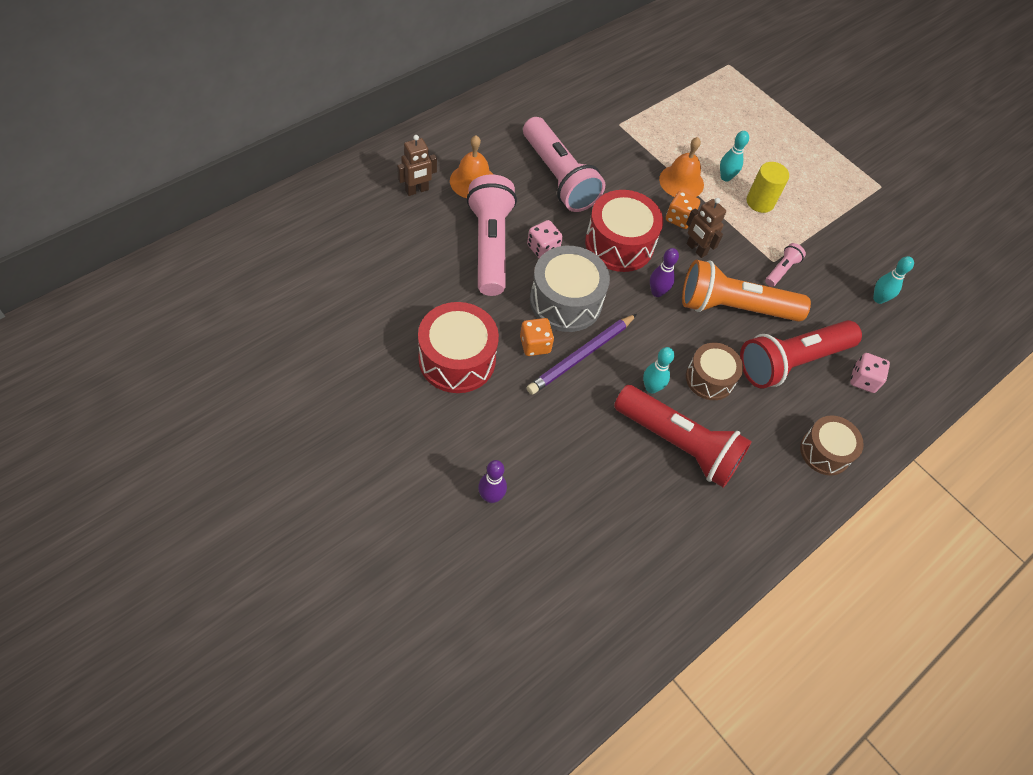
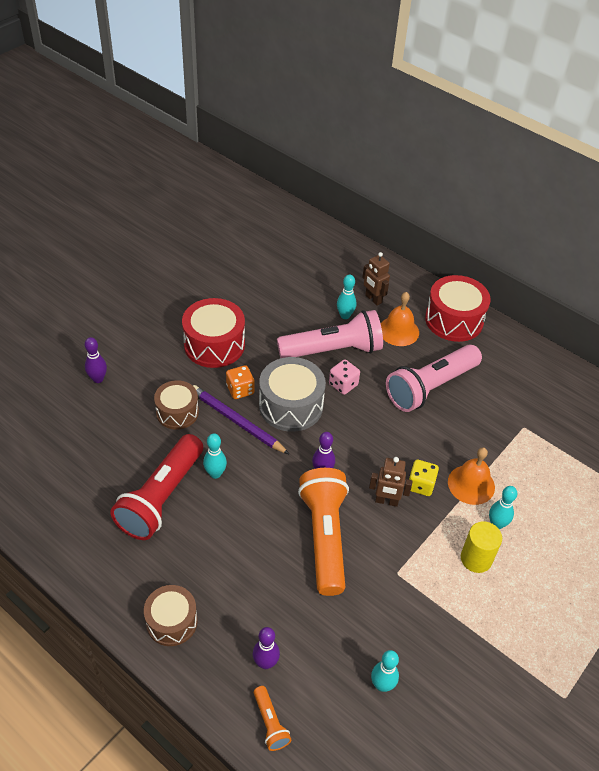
camera: 85 degrees right, 10 degrees down
red drum [585,190,663,272] -> red drum moved to [425,275,491,342]
orange dice [666,191,700,229] -> yellow dice [409,460,439,496]
brown robot [686,198,726,258] -> brown robot turned 120 degrees counterclockwise [369,457,413,507]
brown drum [686,343,743,400] -> brown drum moved to [154,380,199,429]
red flashlight [740,320,862,389] -> none
pink flashlight [765,243,806,287] -> none
pink dice [850,353,890,393] -> purple bowling pin [253,627,280,669]
none -> orange flashlight [254,686,291,751]
none -> turquoise bowling pin [337,275,357,319]

